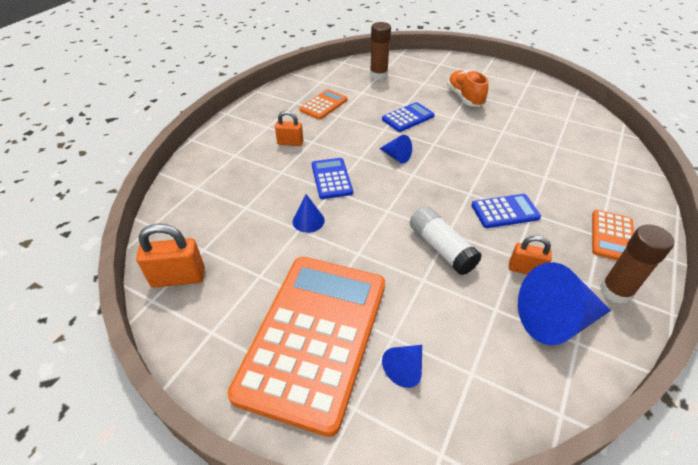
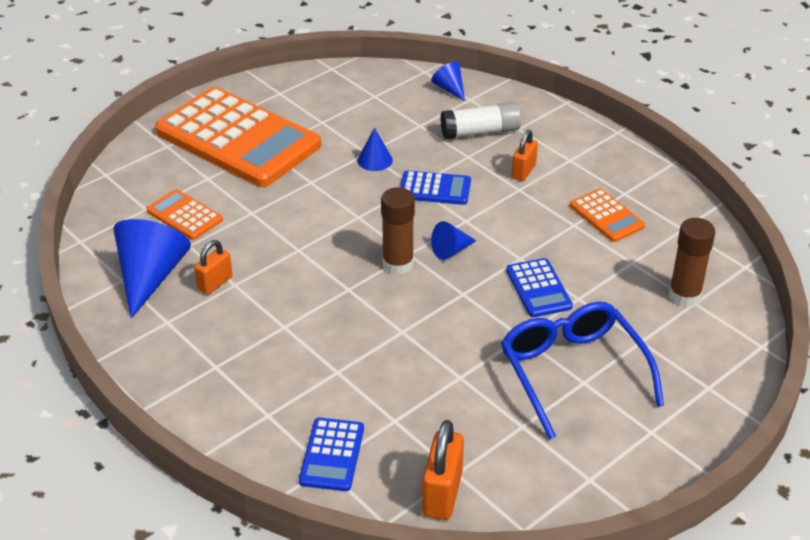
camera: 110 degrees right, 5 degrees down
orange padlock [136,224,205,288] -> orange padlock moved to [422,420,464,520]
blue cone [382,345,422,388] -> blue cone moved to [431,62,465,101]
white glue stick [410,206,482,275] -> white glue stick moved to [441,102,521,139]
orange shoe [447,70,488,107] -> blue glasses [501,302,664,440]
blue calculator [471,194,541,228] -> blue calculator moved to [299,418,364,491]
orange calculator [592,210,634,260] -> orange calculator moved to [146,189,223,240]
brown glue stick [600,224,674,304] -> brown glue stick moved to [381,187,415,275]

